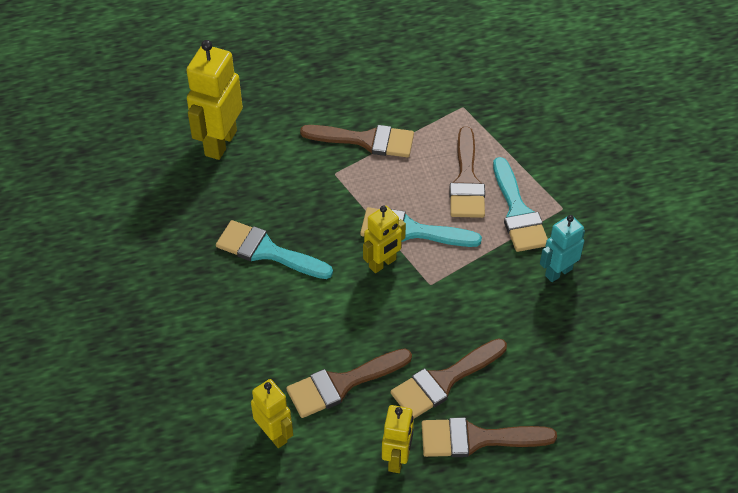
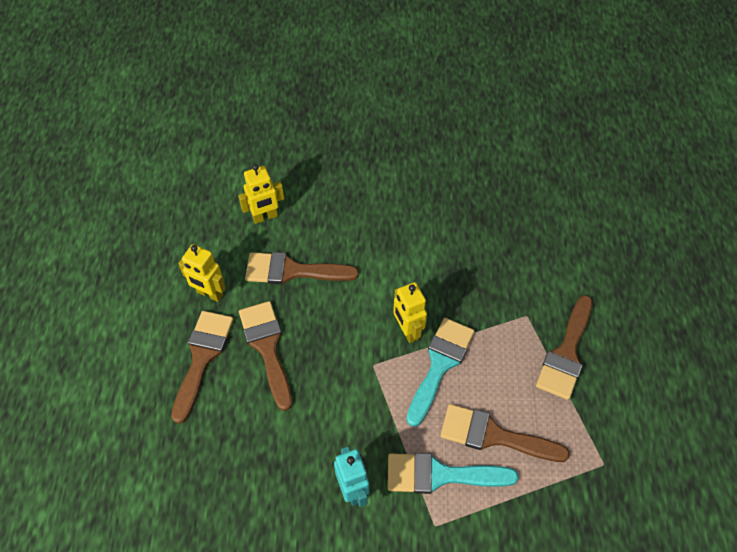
camera: 105 degrees right, 5 degrees up
yellow robot [186,40,243,160] -> none
turquoise brush [216,220,333,279] -> none
brown brush [286,348,412,418] -> brown brush turned 75 degrees counterclockwise [245,252,359,284]

